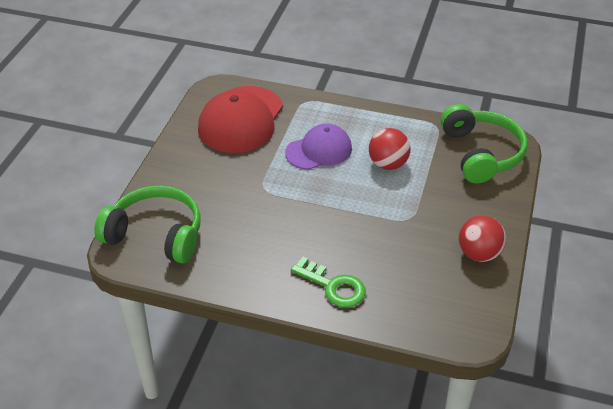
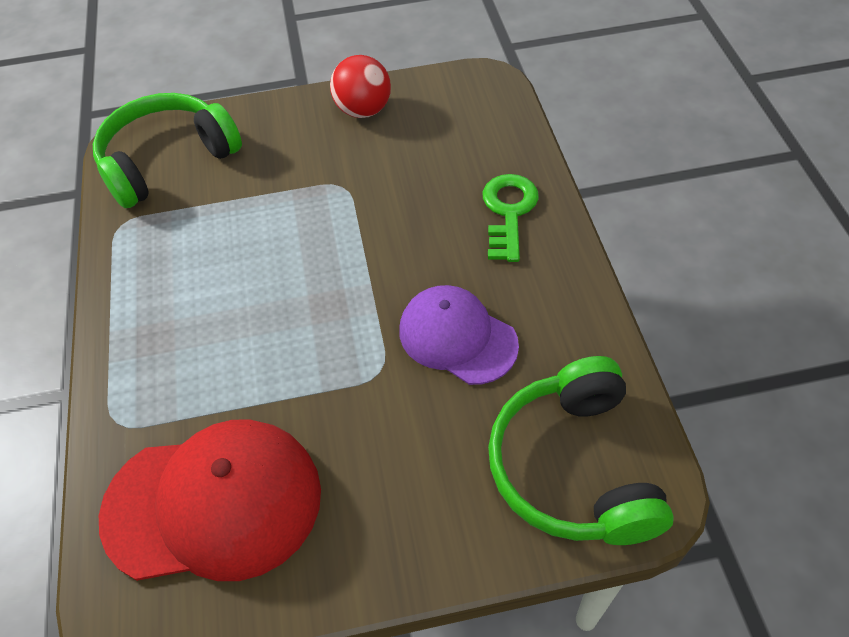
camera: 115 degrees left, 10 degrees up
purple cap [285,124,352,170] -> purple cap moved to [399,285,519,385]
red ball [369,128,411,170] -> none

